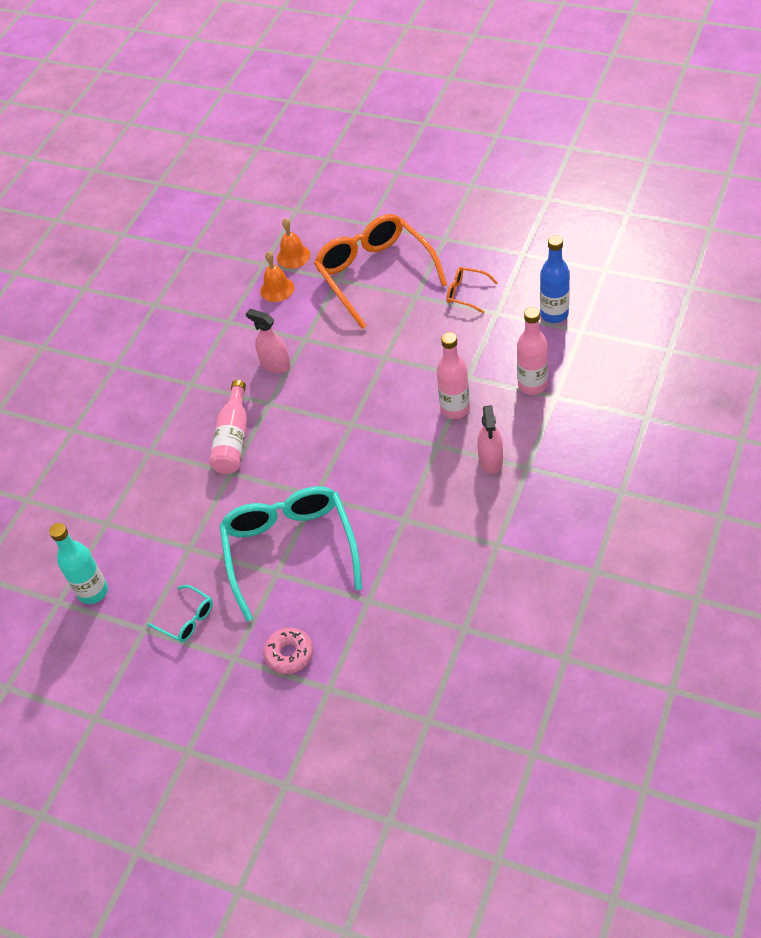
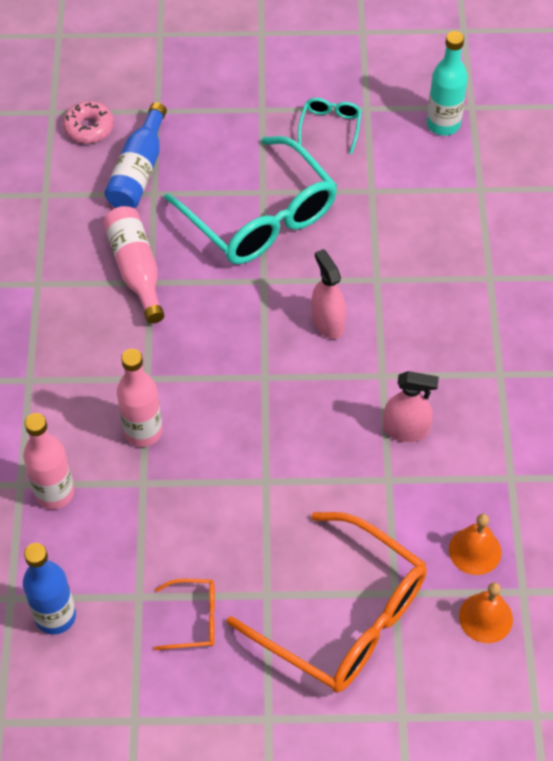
camera: 150 degrees right, 5 degrees up
turquoise glasses [147,585,213,643] -> turquoise glasses turned 90 degrees clockwise [298,98,362,154]
pink bottle [209,380,247,474] -> pink bottle moved to [103,206,164,323]
pink donut [263,627,313,674] -> pink donut moved to [63,101,114,143]
pink spray bottle [477,405,503,474] -> pink spray bottle moved to [312,249,346,339]
none -> blue bottle [105,102,167,209]

